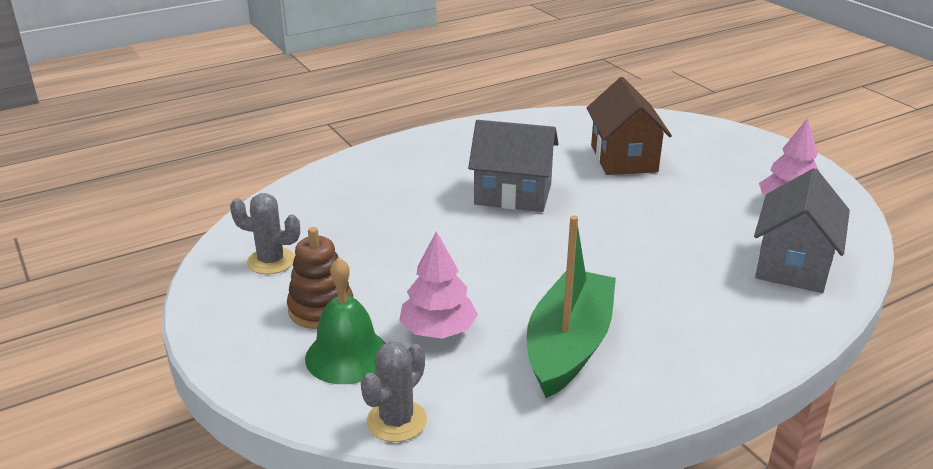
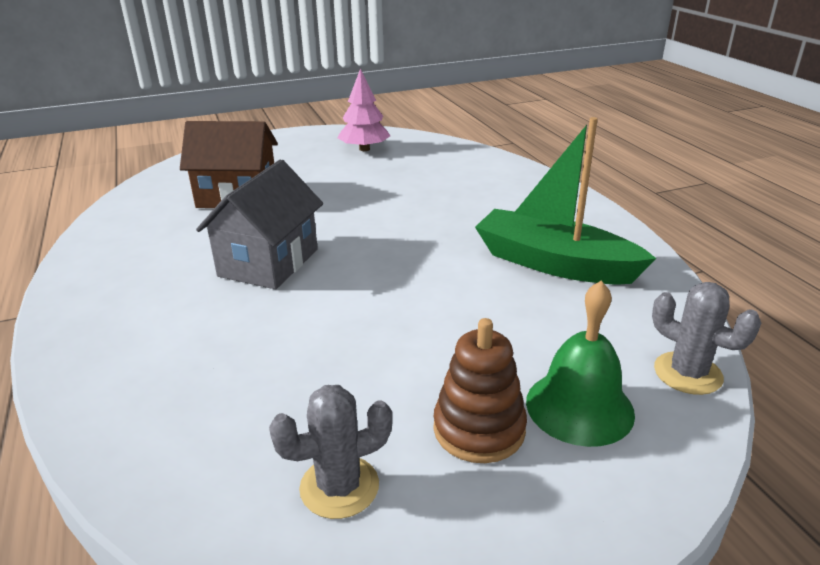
camera: 80 degrees left, 0 degrees up
grey cactus [230,193,300,274] -> grey cactus turned 45 degrees clockwise [269,385,393,519]
pink tree [399,231,478,339] -> none
grey house [754,168,850,293] -> none

